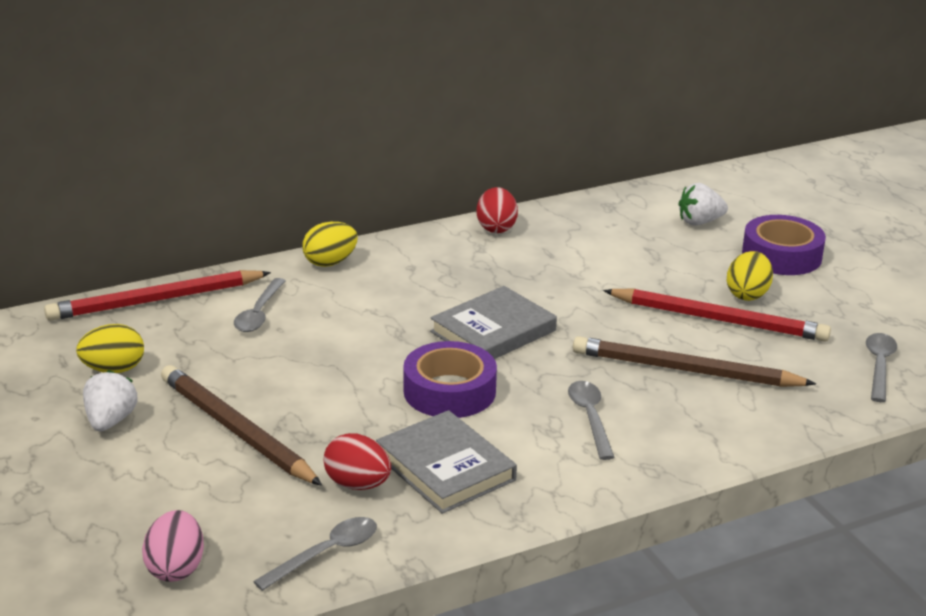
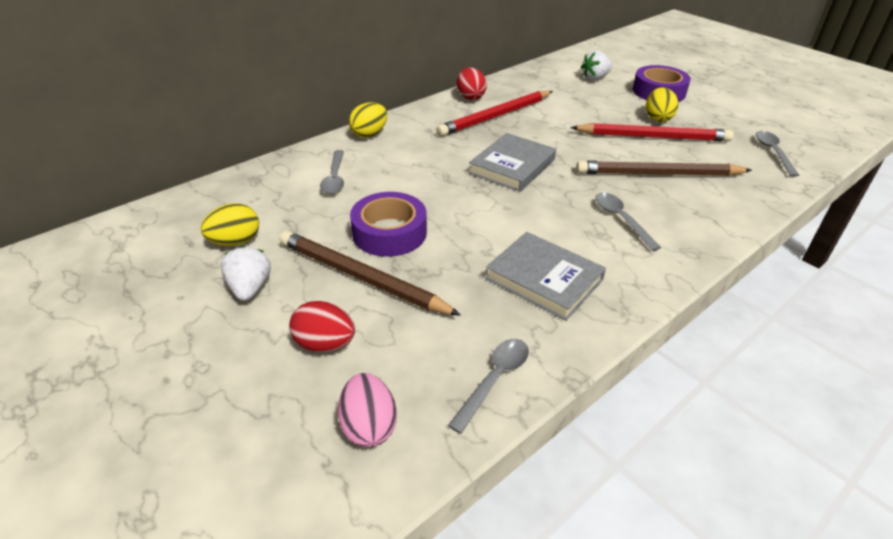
camera: 15 degrees left, 10 degrees up
red pencil [44,270,271,321] -> red pencil moved to [436,91,553,136]
red egg [323,433,391,490] -> red egg moved to [289,301,355,352]
purple tape [403,341,497,418] -> purple tape moved to [350,192,427,257]

